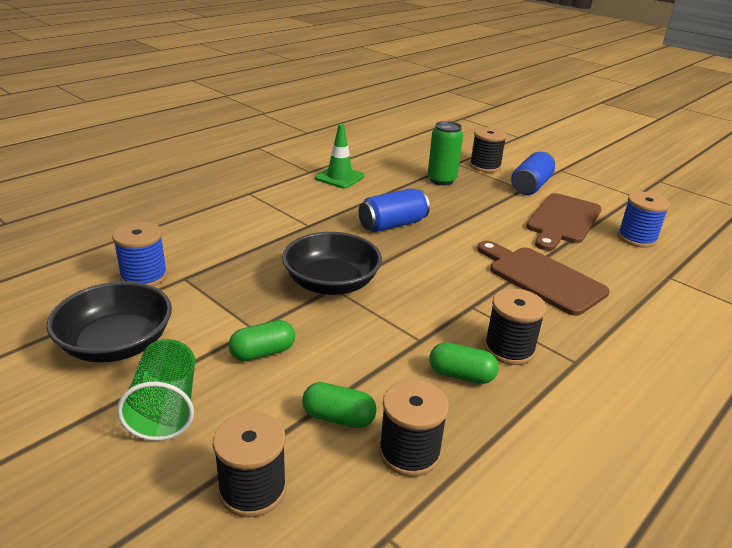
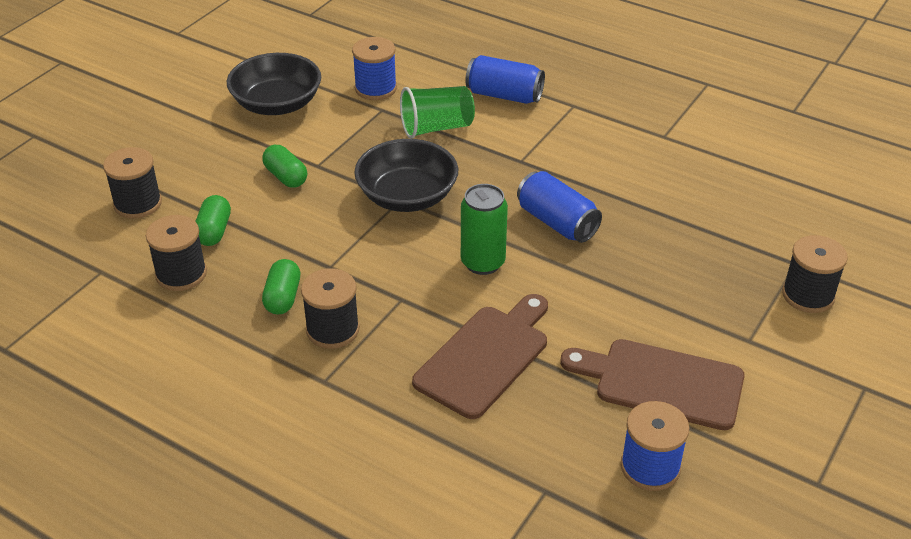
camera: 80 degrees right, 10 degrees up
green cup [117,339,195,441] -> green cup moved to [400,86,475,139]
green traffic cone [315,124,364,188] -> none
green can [428,121,463,185] -> green can moved to [461,184,508,275]
blue can [511,152,555,195] -> blue can moved to [465,55,545,104]

